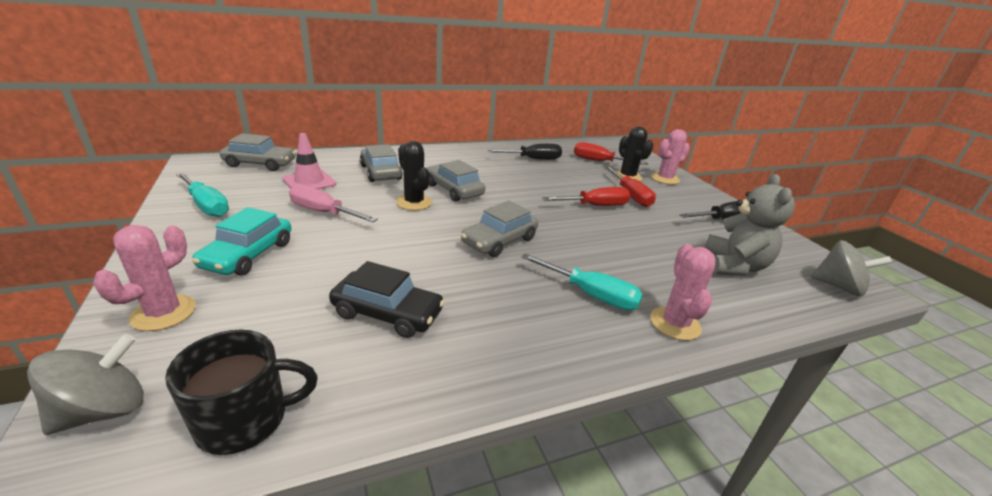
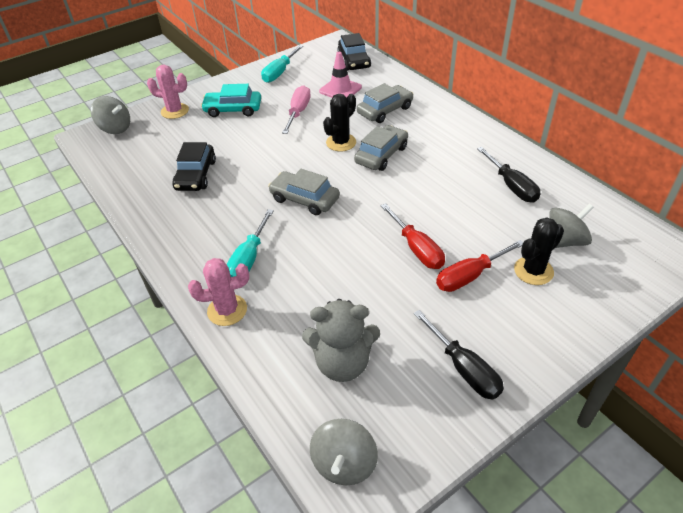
camera: 80 degrees right, 15 degrees up
black mug [165,330,318,455] -> none
grey car [220,133,296,171] -> black car [337,33,371,71]
red screwdriver [574,142,648,165] -> grey spinning top [549,204,594,248]
pink cactus [651,129,690,185] -> none

